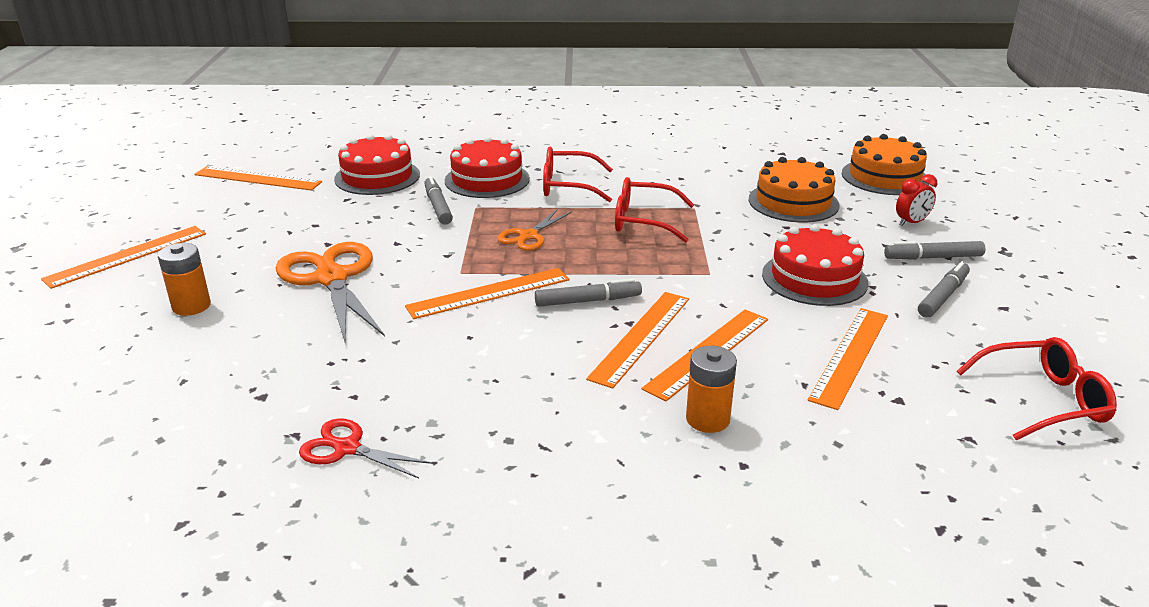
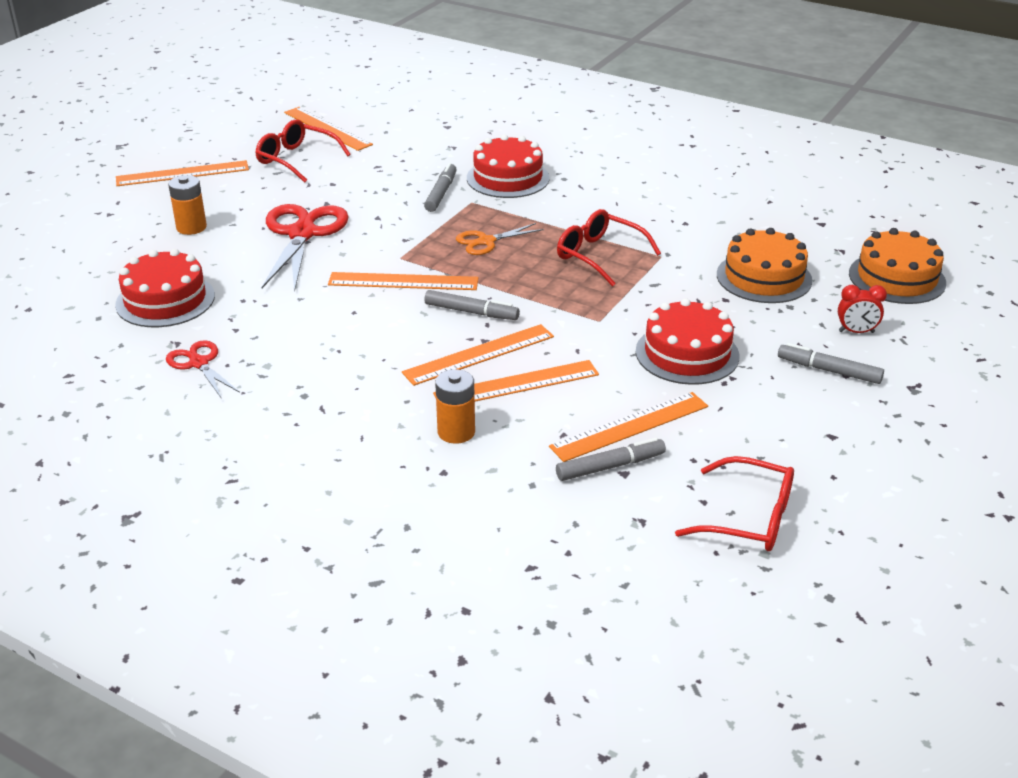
camera: 30 degrees right, 5 degrees up
orange scissors [276,242,385,341] -> red scissors [261,204,349,292]
red cake [334,134,420,195] -> red cake moved to [115,249,215,327]
red glasses [543,147,613,202] -> red glasses moved to [255,119,351,183]
grey marker [918,261,970,318] -> grey marker moved to [556,437,666,481]

